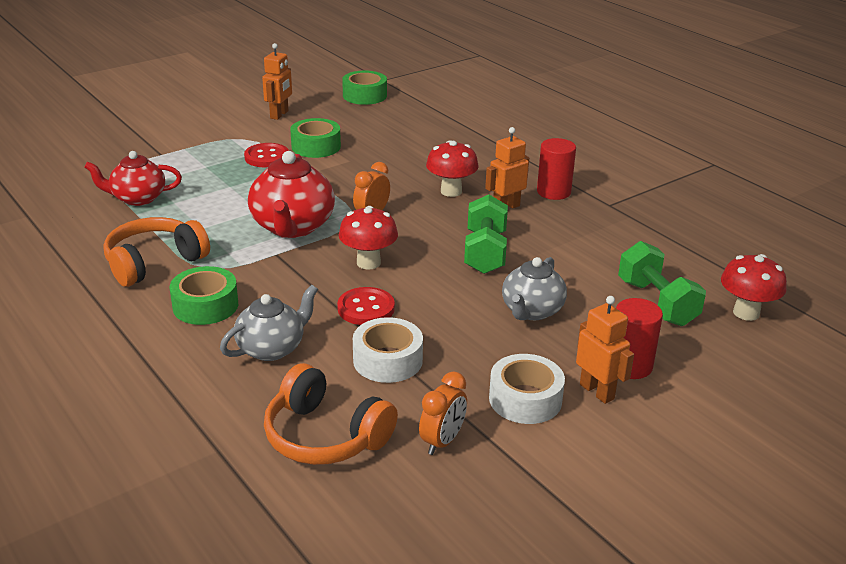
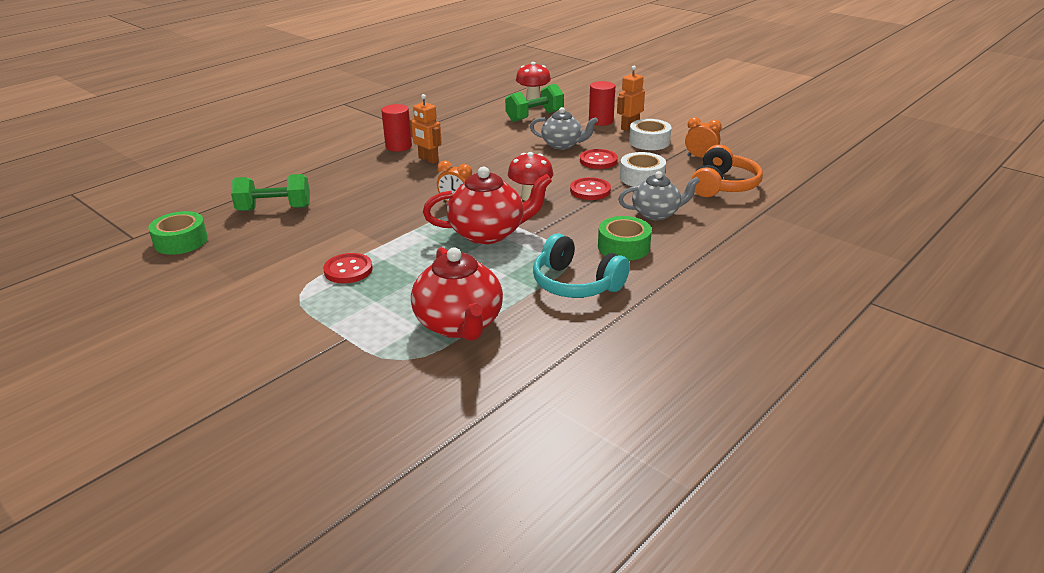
camera: 100 degrees left, 0 degrees up
red teapot [84,151,182,206] -> red teapot [411,247,503,341], size x1.51
orange headphones [103,217,210,287] -> turquoise headphones [533,233,630,298]
grey teapot [220,285,318,361] -> grey teapot turned 135 degrees clockwise [618,171,700,220]
orange robot [262,43,292,120] -> none
green tape [290,118,341,158] -> none
red mushroom [426,140,479,197] -> none
green dumbbell [464,195,508,274] -> green dumbbell moved to [231,174,310,211]
none -> red button [580,149,618,169]

